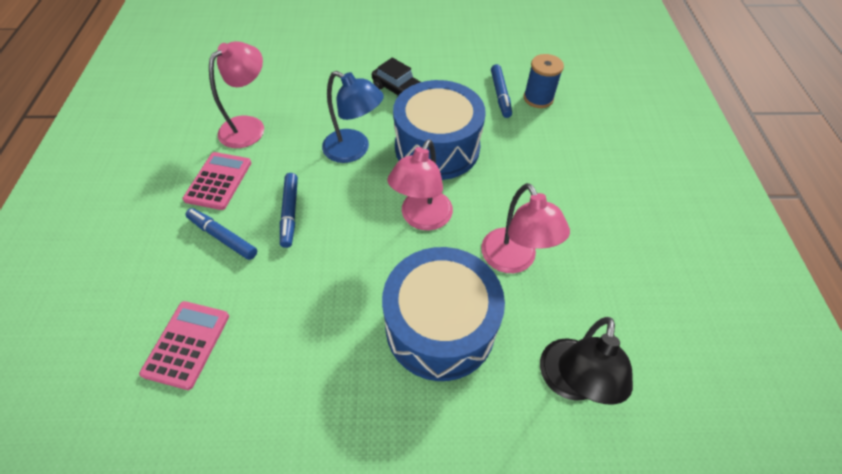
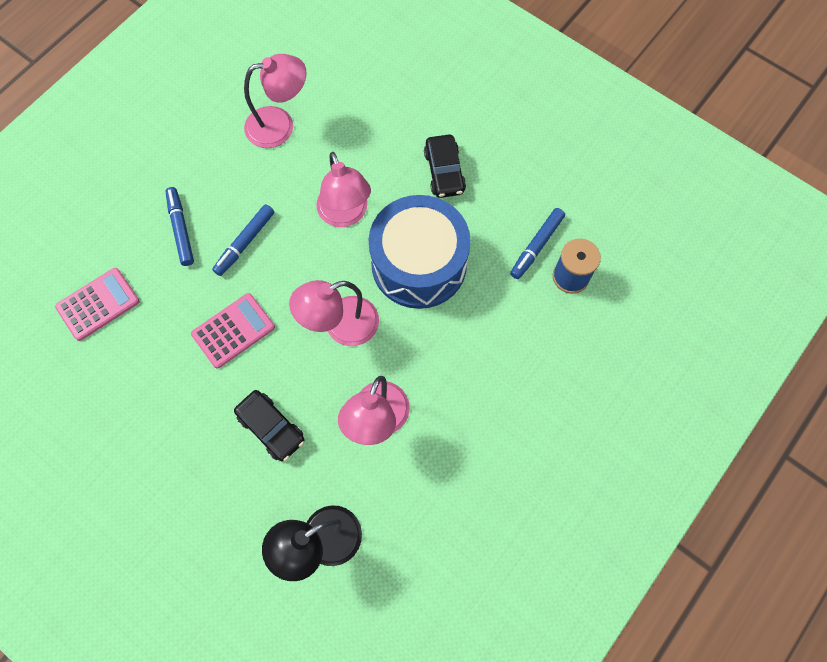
camera: 40 degrees right, 15 degrees up
pink calculator [183,152,251,210] -> pink calculator moved to [191,293,275,369]
blue lamp [322,71,384,163] -> pink lamp [316,152,371,227]
blue drum [382,247,505,381] -> black car [234,390,305,461]

